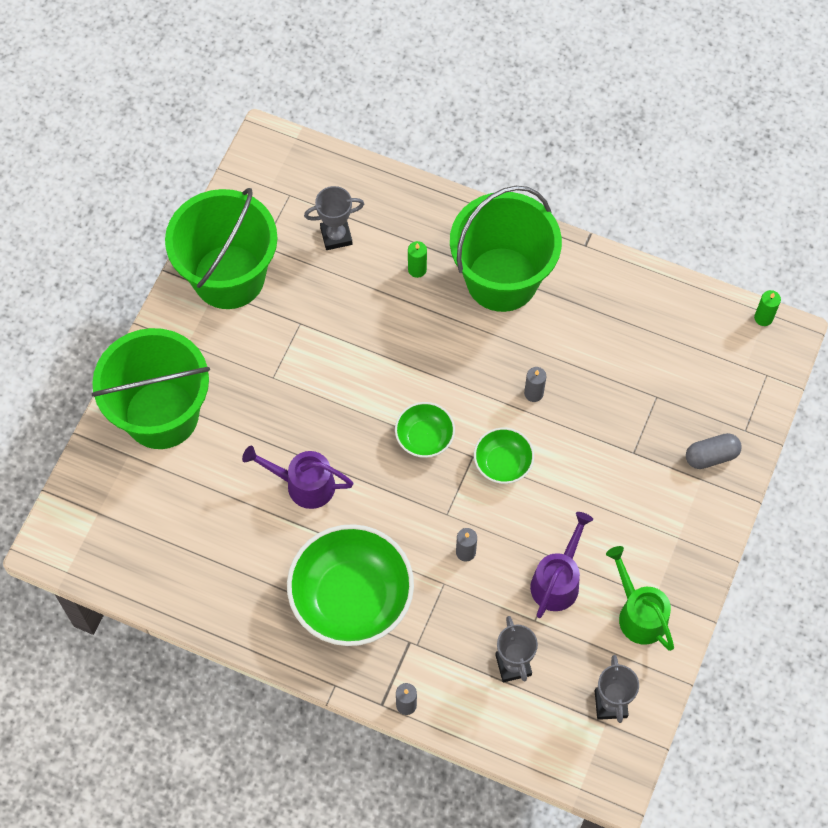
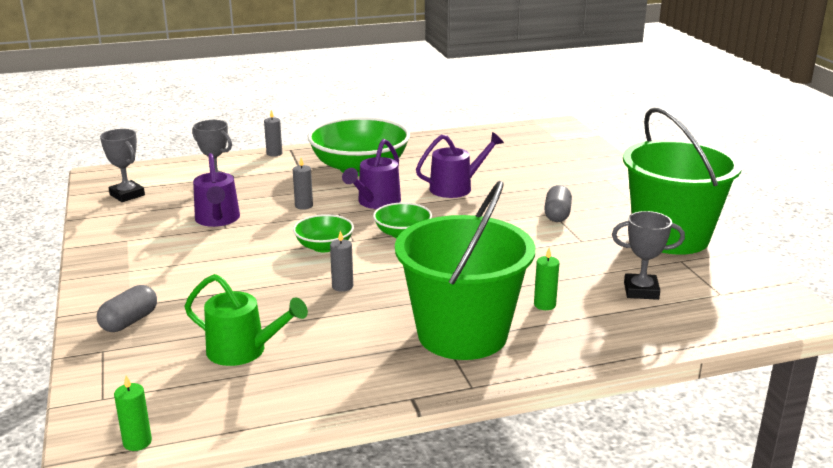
camera: 140 degrees right, 40 degrees down
green bucket [92,328,210,449] -> none
grey trophy [304,186,364,250] -> grey trophy turned 60 degrees clockwise [612,211,685,300]
green watering can [606,546,674,651] -> green watering can moved to [184,274,308,366]
none -> purple watering can [342,139,401,209]
none -> grey capsule [544,185,572,222]

